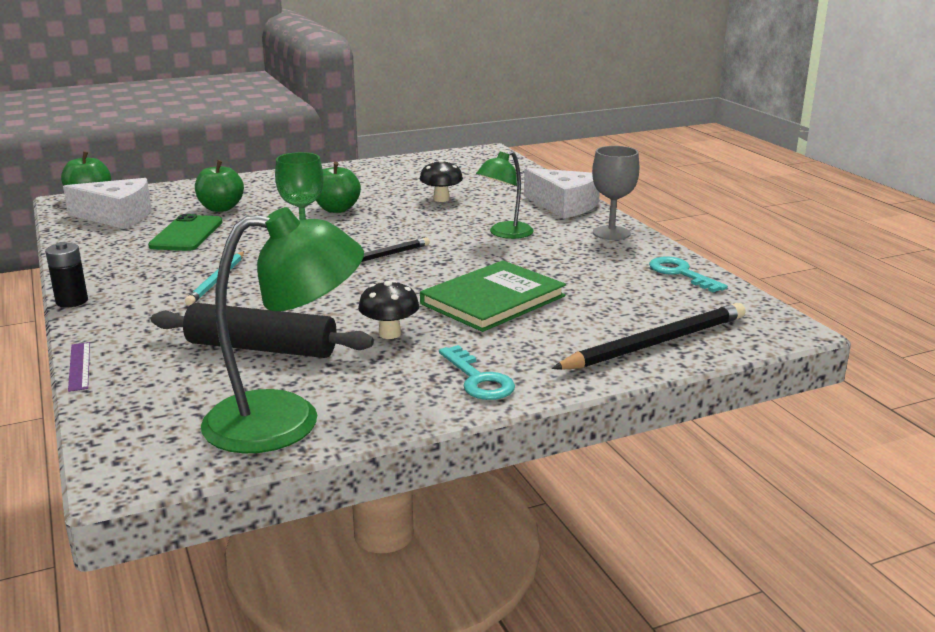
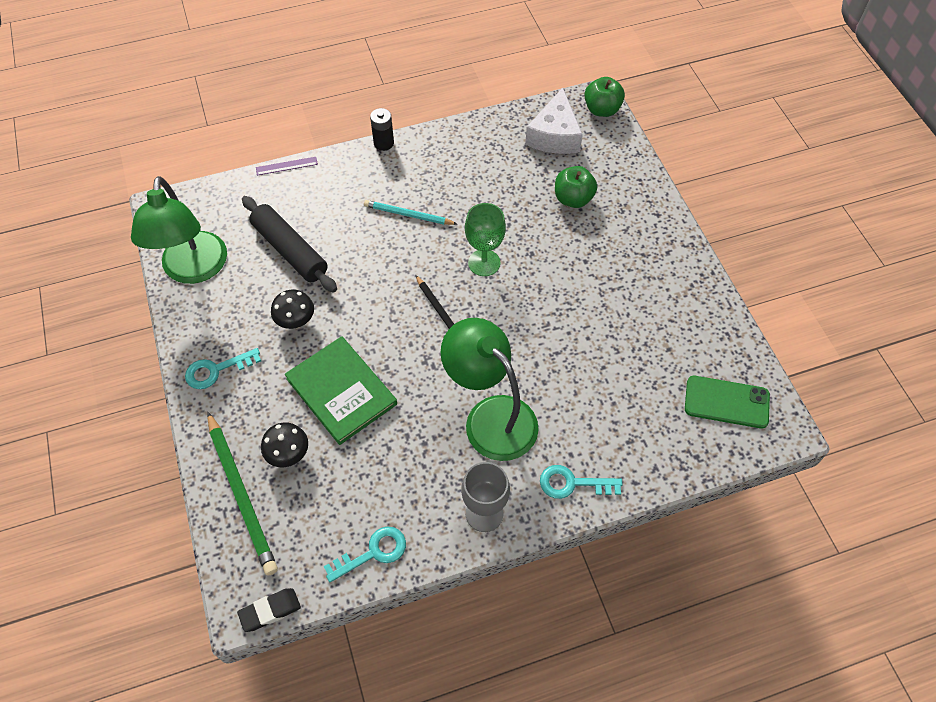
camera: 95 degrees right, 35 degrees up
green phone [148,214,222,251] -> green phone moved to [685,376,770,428]
black rolling pin [151,303,374,358] -> black rolling pin turned 60 degrees counterclockwise [242,196,337,293]
green apple [316,162,361,213] -> none
black mushroom [420,159,463,202] -> black mushroom moved to [261,422,308,467]
green lamp [476,151,534,239] -> green lamp [441,318,539,461], size x1.73
white cheese [524,168,600,219] -> turquoise key [540,465,623,499]
black pencil [552,303,746,370] -> green pencil [207,412,278,576]
none -> black eraser [237,588,301,632]

